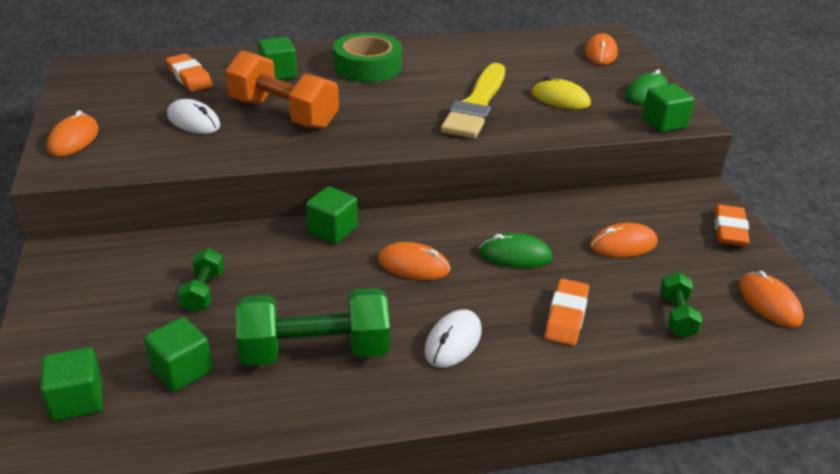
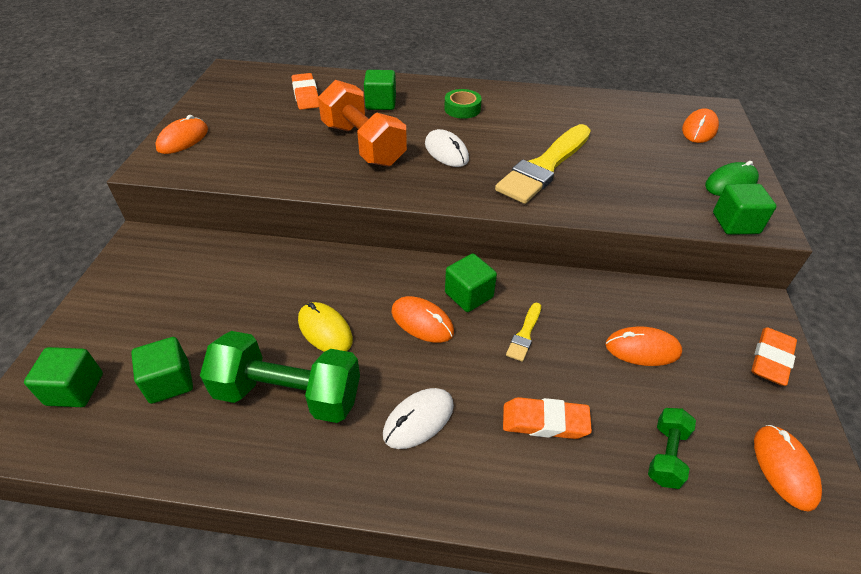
camera: 20 degrees right, 10 degrees up
white mouse [167,99,220,134] -> white mouse moved to [425,129,469,167]
green dumbbell [178,248,224,312] -> none
green cube [306,186,358,244] -> green cube moved to [445,254,497,312]
green tape [333,32,402,82] -> green tape [444,89,482,119], size x0.58
green mouse [479,233,553,268] -> yellow brush [506,303,541,362]
yellow mouse [531,76,591,109] -> yellow mouse moved to [298,302,353,352]
orange eraser [545,279,589,346] -> orange eraser turned 60 degrees clockwise [503,397,592,439]

